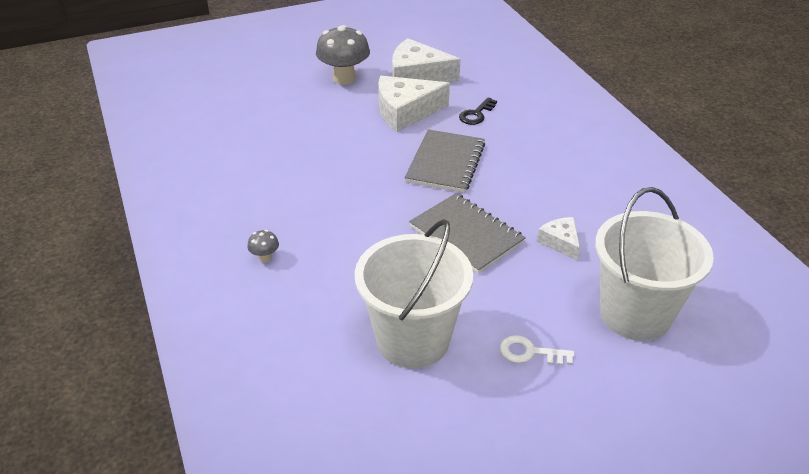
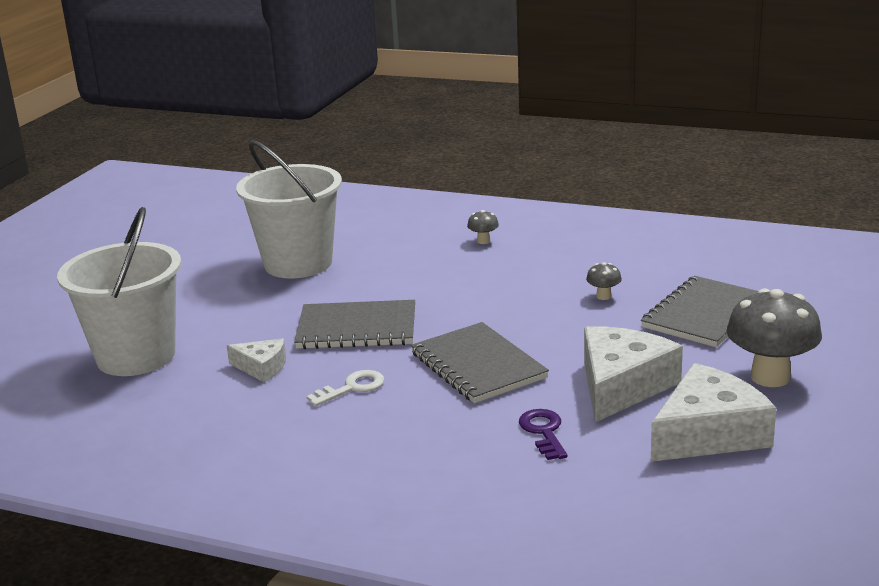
camera: 135 degrees right, 15 degrees down
black key [459,98,497,125] -> purple key [519,409,567,460]
white key [500,335,575,366] -> white key moved to [306,370,384,407]
none -> grey mushroom [586,262,622,300]
none -> grey notebook [641,276,758,347]

